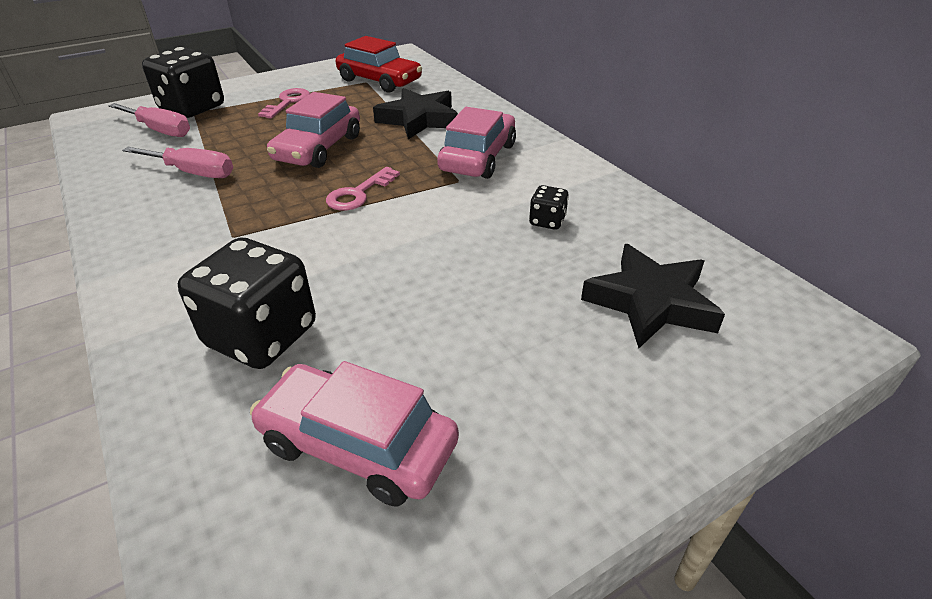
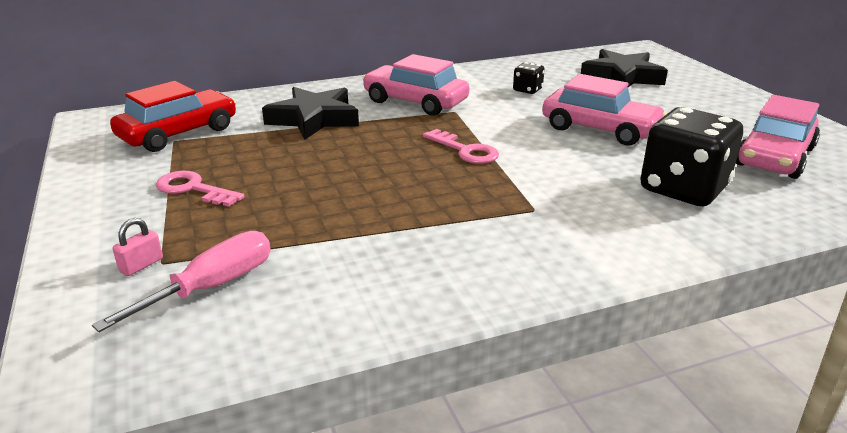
camera: 80 degrees left, 10 degrees down
pink screwdriver [122,147,233,178] -> none
black dice [142,47,224,118] -> pink padlock [112,218,163,276]
pink car [267,92,360,168] -> pink car moved to [542,74,667,146]

